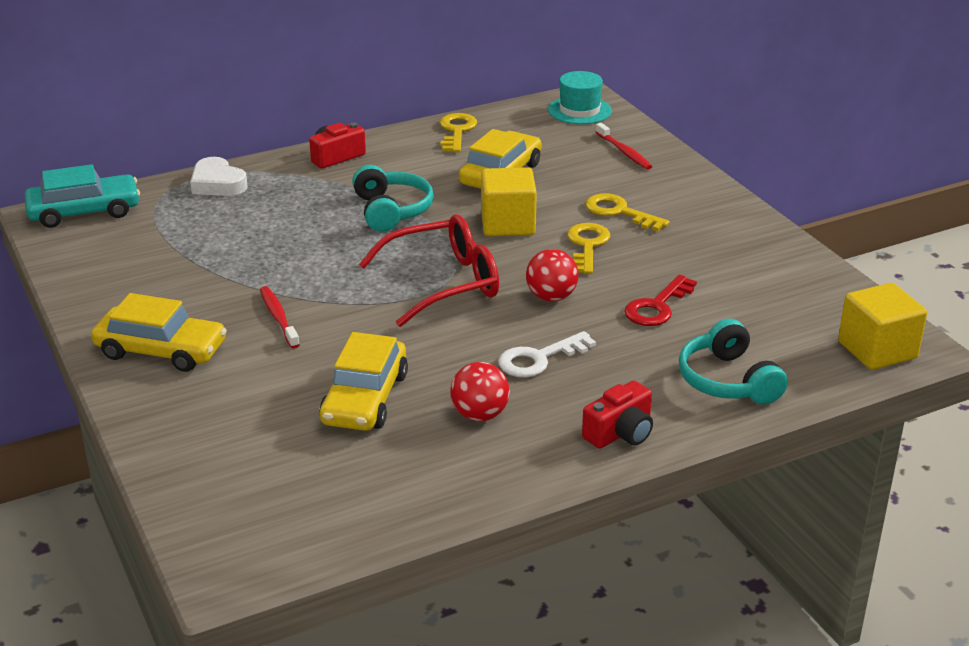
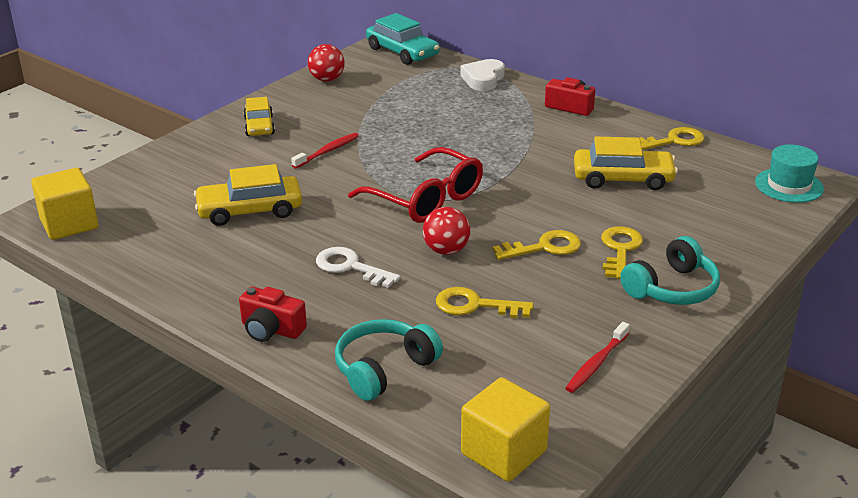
camera: 65 degrees right, 0 degrees up
yellow car [91,293,227,372] -> yellow car [243,97,275,136], size x0.66
turquoise headphones [352,165,434,232] -> turquoise headphones moved to [620,236,720,305]
red ball [450,362,510,421] -> red ball moved to [308,44,345,81]
yellow cube [481,167,537,236] -> yellow cube moved to [31,168,98,240]
red toothbrush [596,123,652,170] -> red toothbrush moved to [565,322,630,393]
red key [624,275,697,326] -> yellow key [436,287,534,318]

